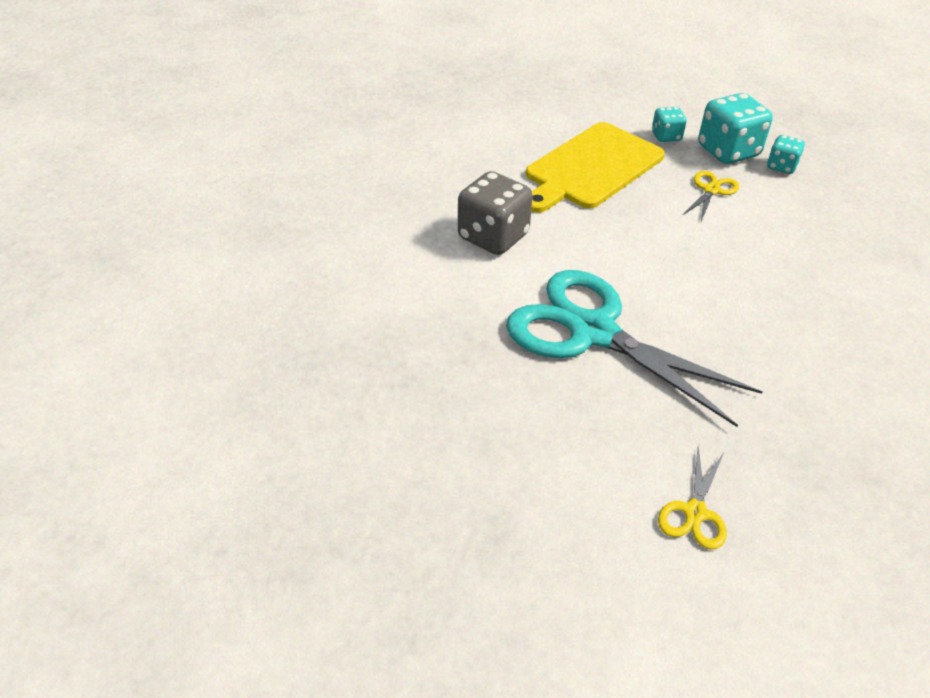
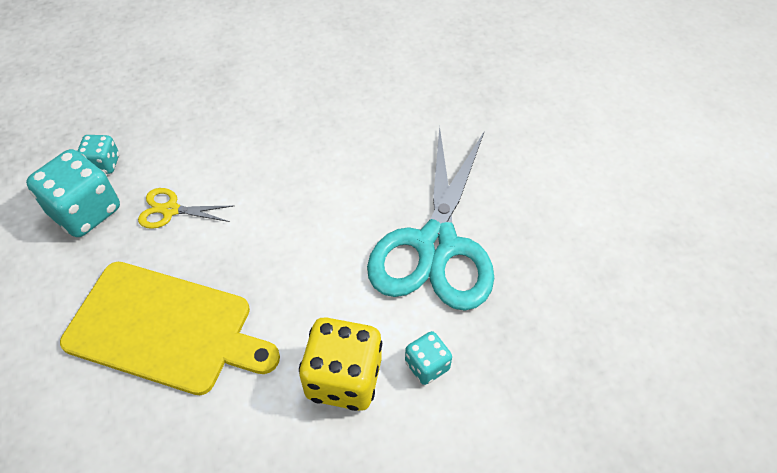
camera: 115 degrees left, 10 degrees up
grey dice [458,171,533,255] -> yellow dice [299,317,382,411]
turquoise dice [652,107,687,142] -> turquoise dice moved to [405,331,452,385]
yellow scissors [658,446,727,550] -> none

